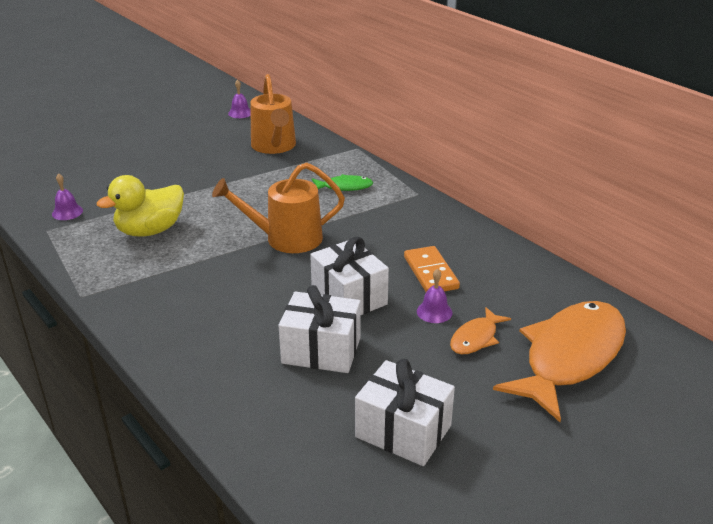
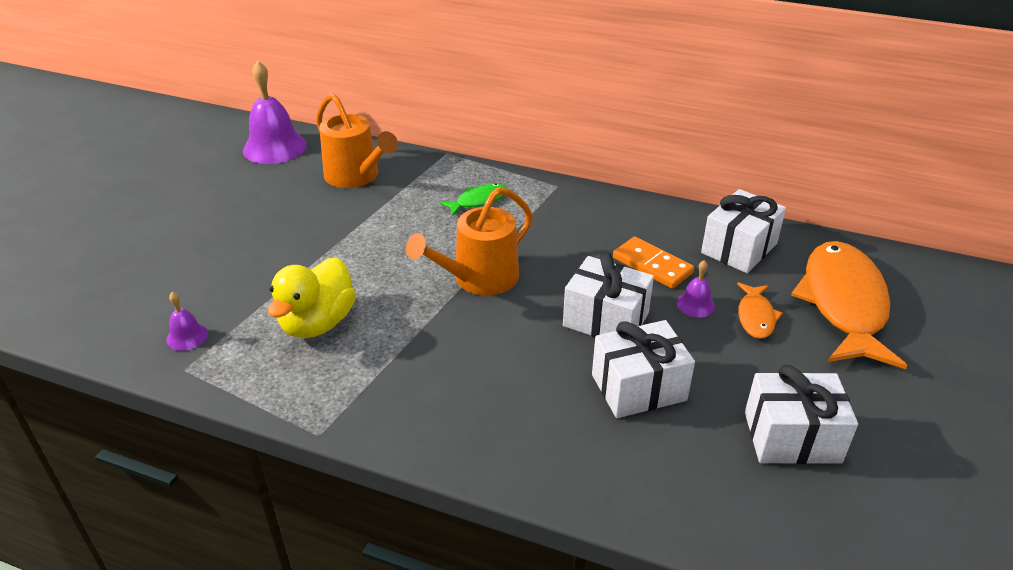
camera: 30 degrees left, 5 degrees up
purple bell [228,79,251,118] -> purple bell [243,60,307,164], size x2.11
none -> white gift [701,189,786,273]

